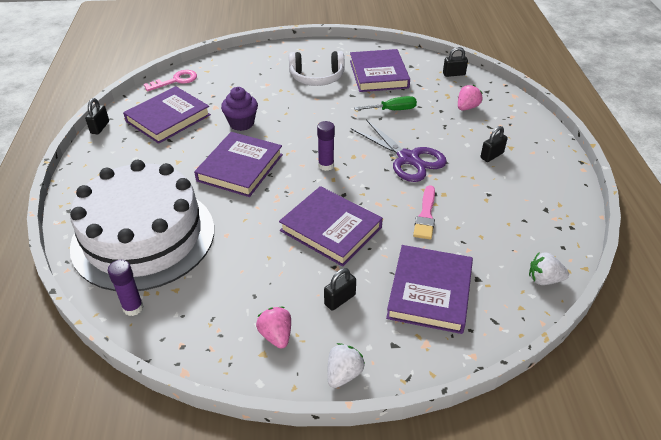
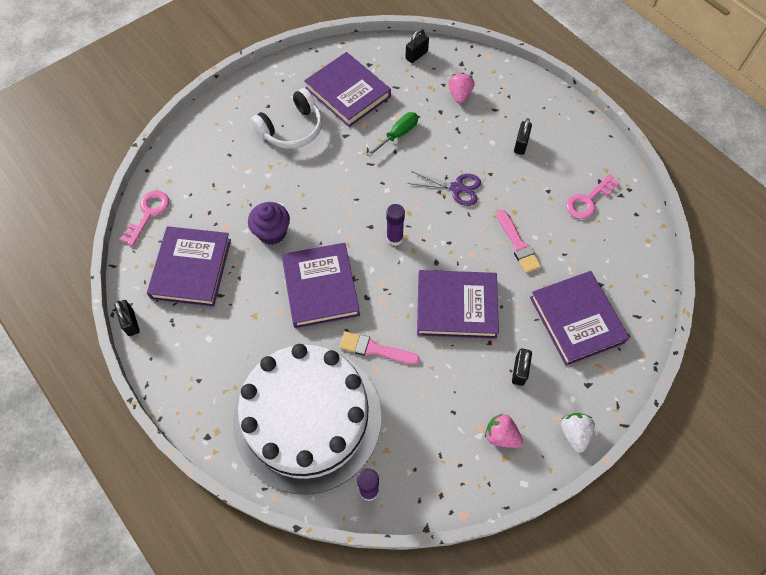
camera: 35 degrees left, 20 degrees up
purple scissors [351,119,447,182] -> purple scissors [408,171,481,206], size x0.65
white strawberry [529,252,569,285] -> none
none -> pink brush [340,331,420,365]
none -> pink key [566,174,620,219]

